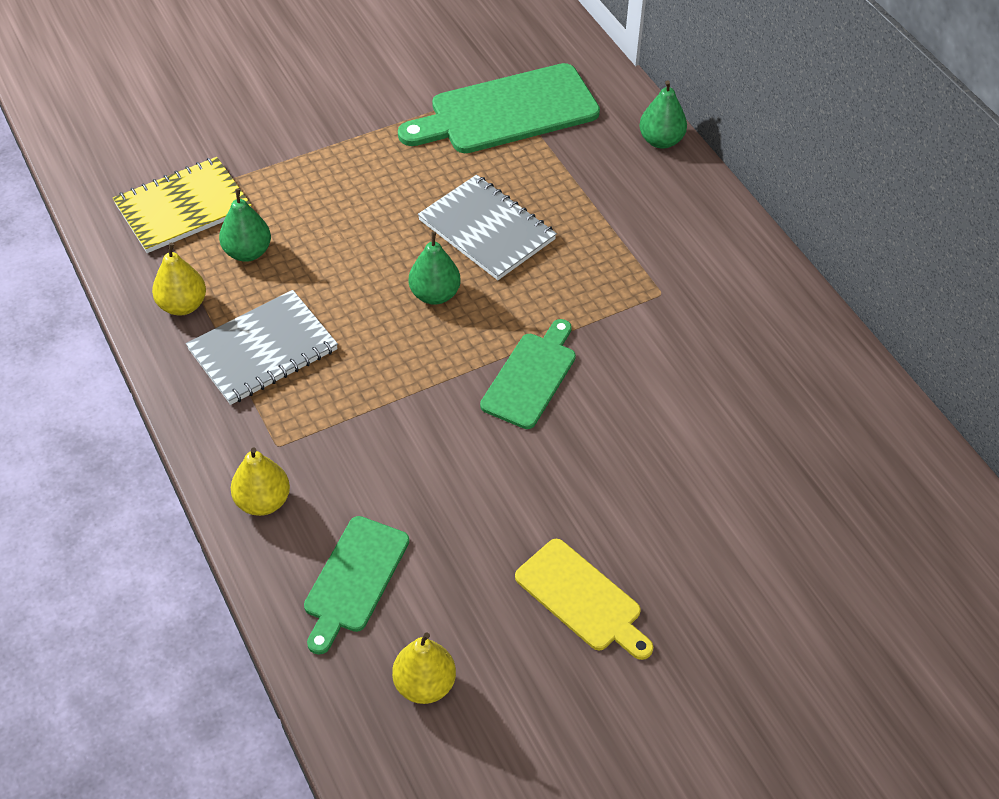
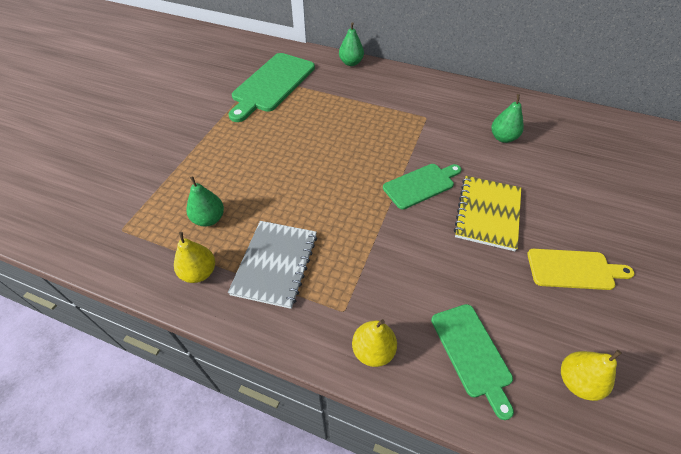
camera: 40 degrees left, 0 degrees up
yellow notebook [113,157,252,253] -> yellow notebook moved to [454,176,521,251]
green pear [409,231,460,305] -> green pear moved to [491,94,524,143]
grey notebook [418,175,557,280] -> none
green cutting board [480,319,576,429] -> green cutting board turned 75 degrees clockwise [383,164,462,210]

